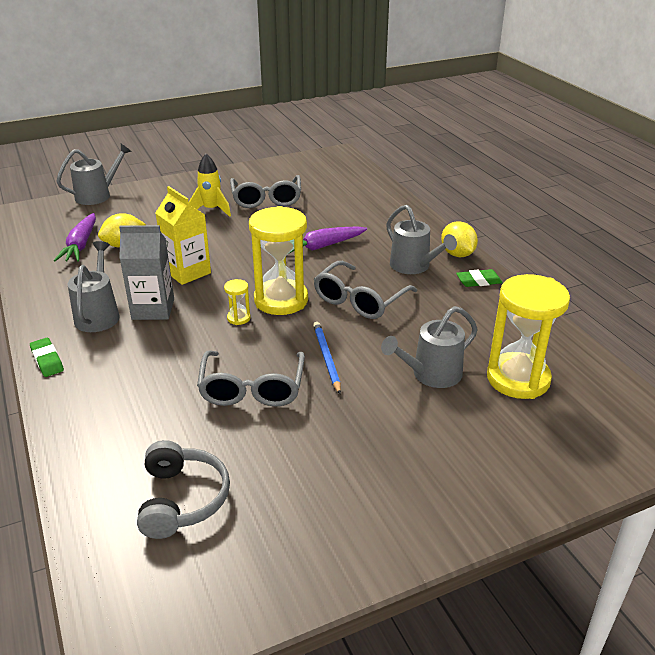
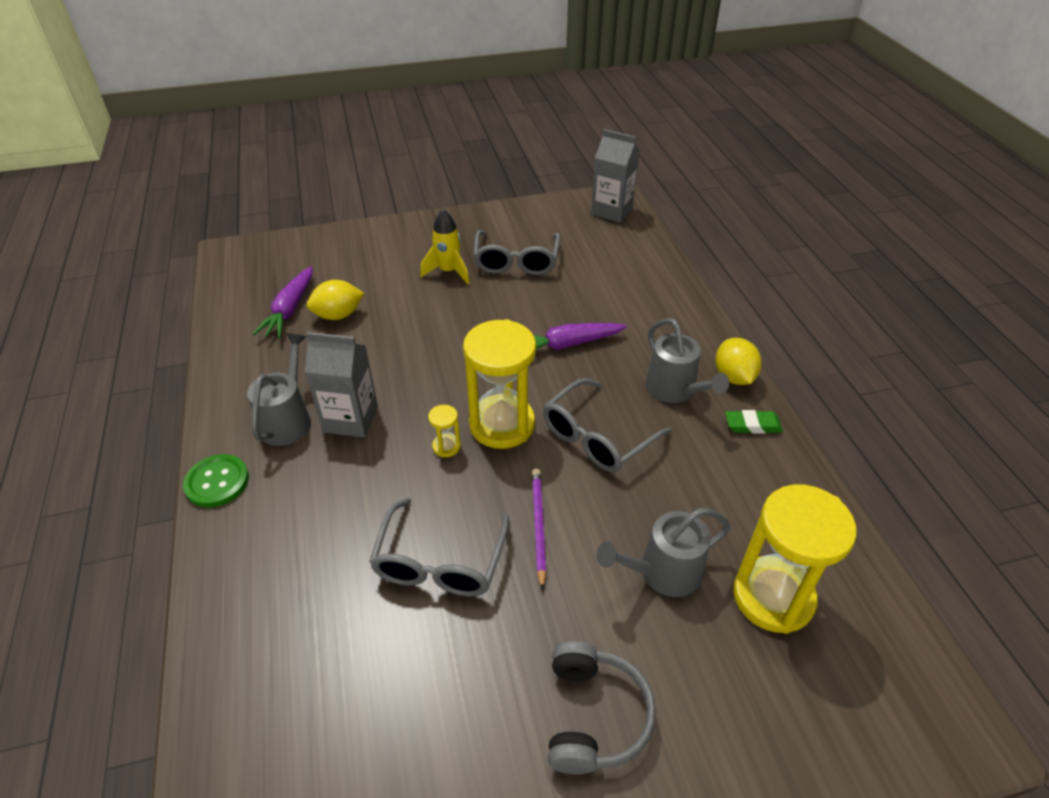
camera: 10 degrees right, 10 degrees up
green eraser [30,338,64,377] -> green button [183,454,249,507]
grey watering can [56,144,132,205] -> none
grey headphones [137,440,230,539] -> grey headphones moved to [548,641,656,775]
yellow carton [155,186,211,285] -> none
blue pencil [313,322,341,394] -> purple pencil [532,469,546,590]
none -> grey carton [591,129,640,223]

